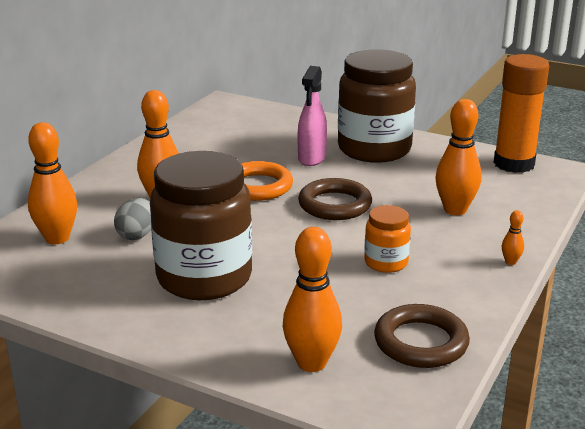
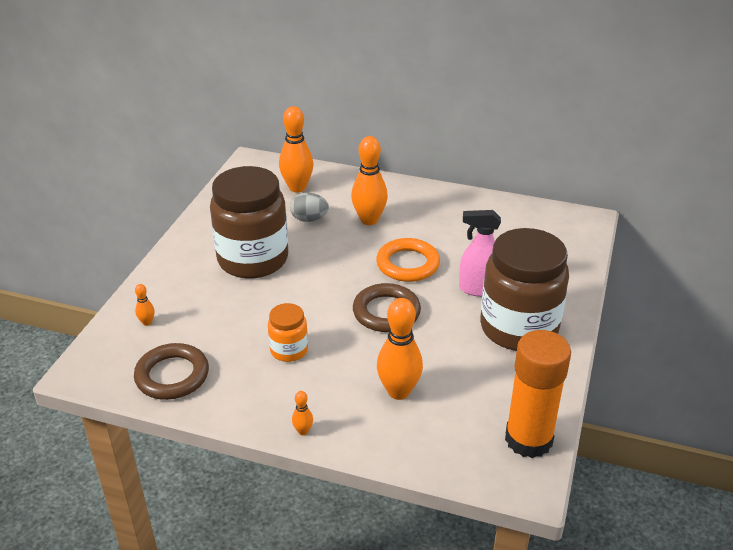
camera: 80 degrees right, 10 degrees up
orange bowling pin [283,227,342,372] -> orange bowling pin [135,284,155,326], size x0.45

